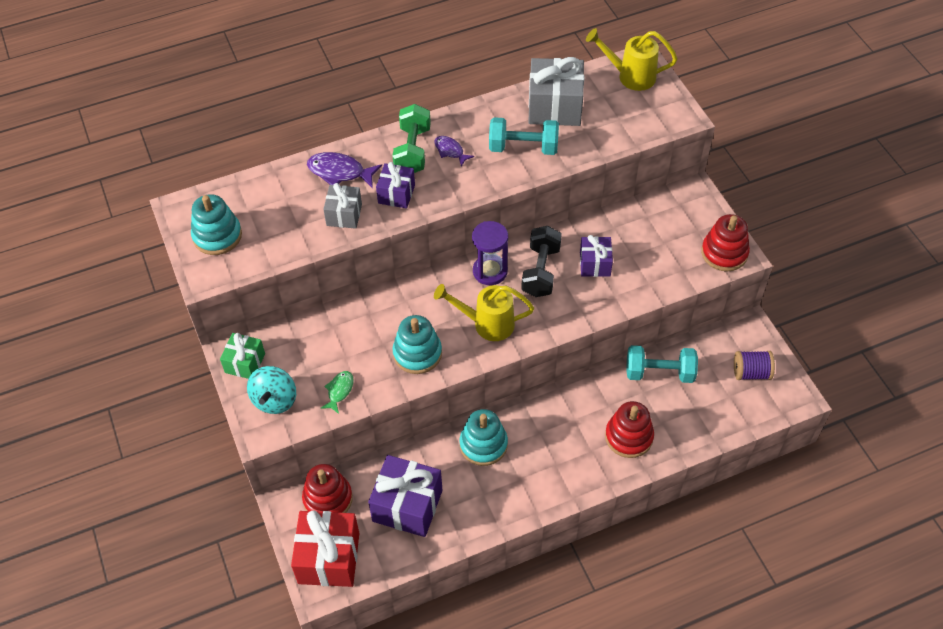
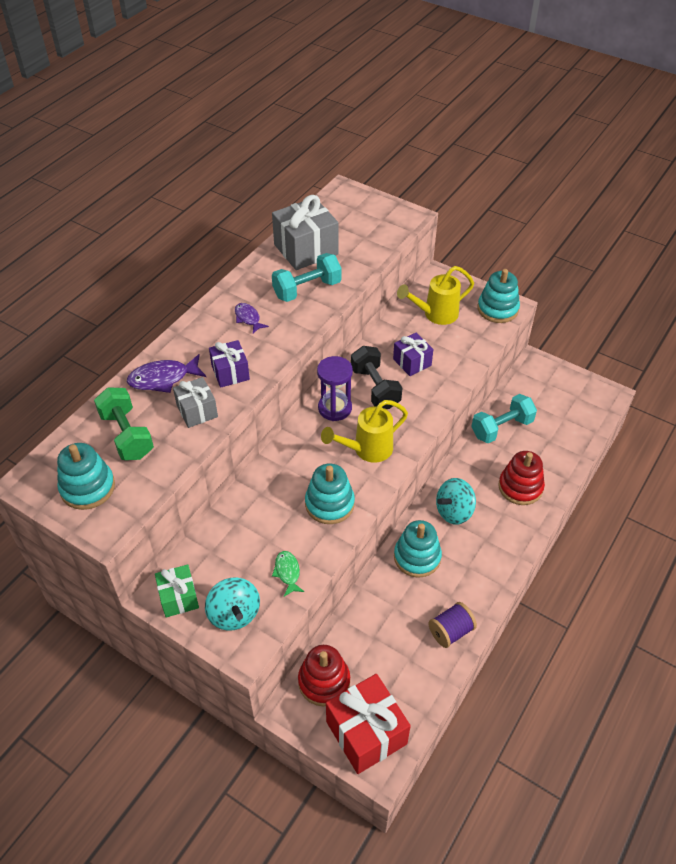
camera: 35 degrees left, 5 degrees down
purple gift [368,455,442,537] -> none
green dumbbell [393,104,431,173] -> green dumbbell moved to [94,387,154,460]
purple fish [434,136,474,167] -> purple fish turned 45 degrees clockwise [235,303,269,333]
yellow watering can [586,28,677,91] -> yellow watering can moved to [397,266,474,325]
red stacking toy [701,214,750,271] -> turquoise stacking toy [478,269,520,323]
purple spool [734,351,775,380] -> purple spool moved to [428,602,477,648]
none -> turquoise spinning top [436,478,476,524]

